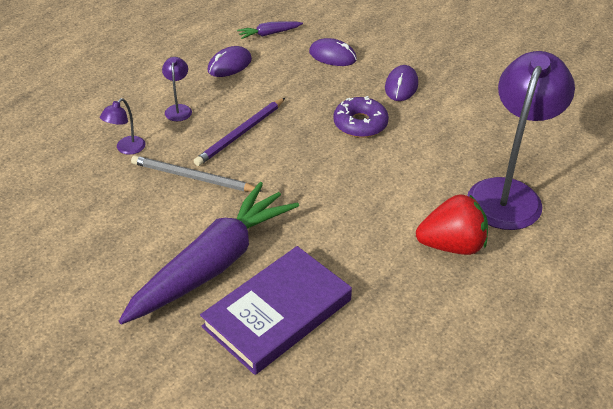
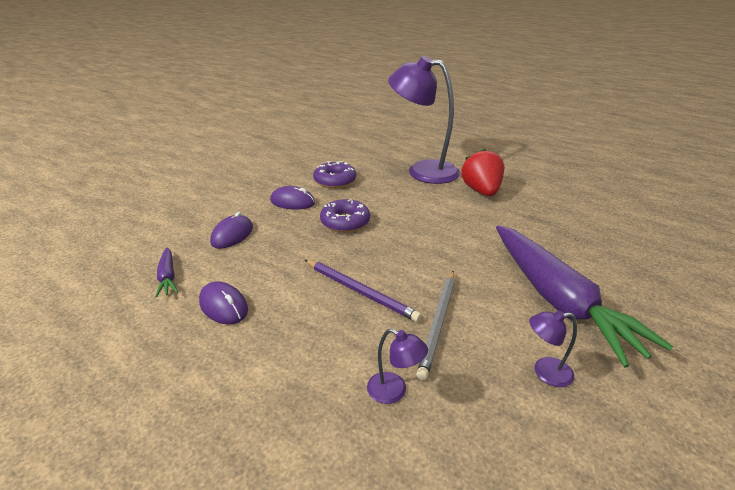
camera: 90 degrees left, 10 degrees down
purple carrot [119,182,299,324] -> purple carrot turned 150 degrees counterclockwise [496,225,673,367]
purple lamp [162,57,192,121] -> purple lamp moved to [529,310,577,387]
purple book [200,246,352,375] -> none
none -> purple donut [313,161,356,188]

